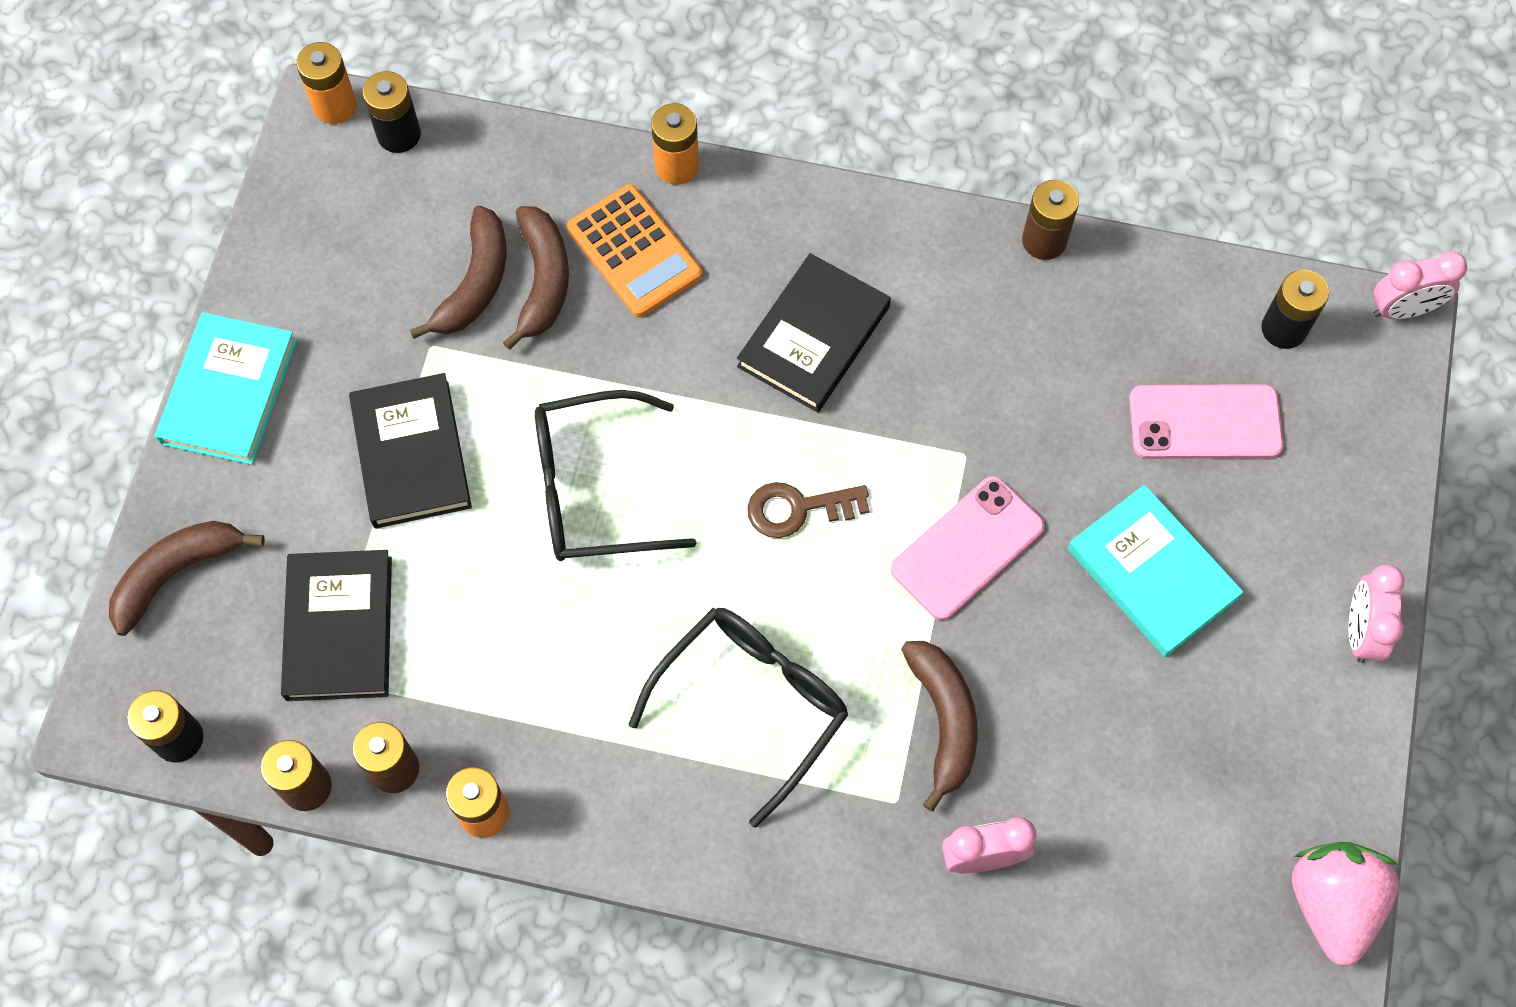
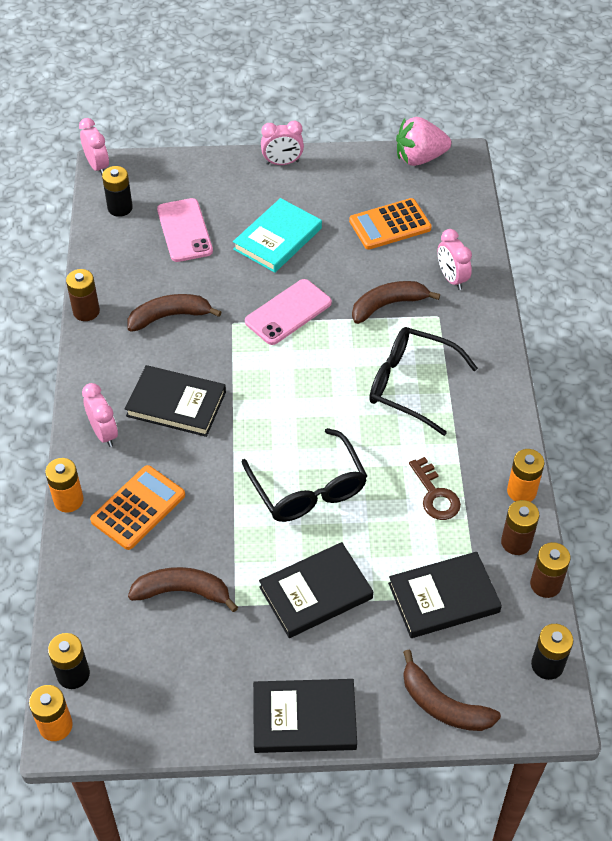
camera: 105 degrees left, 15 degrees down
turquoise book [155,312,297,465] -> black book [253,679,357,753]
brown banana [502,206,569,350] -> brown banana moved to [127,294,221,332]
brown key [747,482,870,538] -> brown key moved to [409,457,461,520]
pink phone [890,476,1045,620] -> pink phone turned 75 degrees counterclockwise [245,279,332,345]
none -> pink clock [82,383,118,447]
none -> orange calculator [349,198,432,249]

